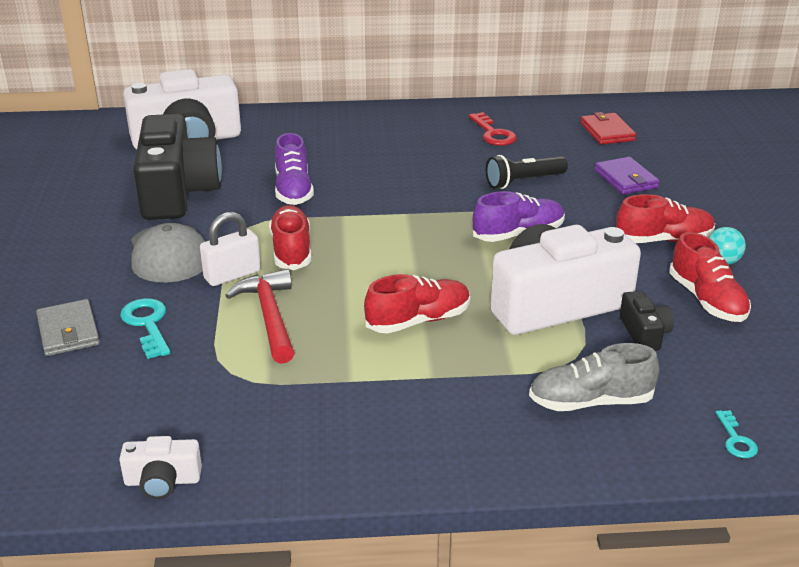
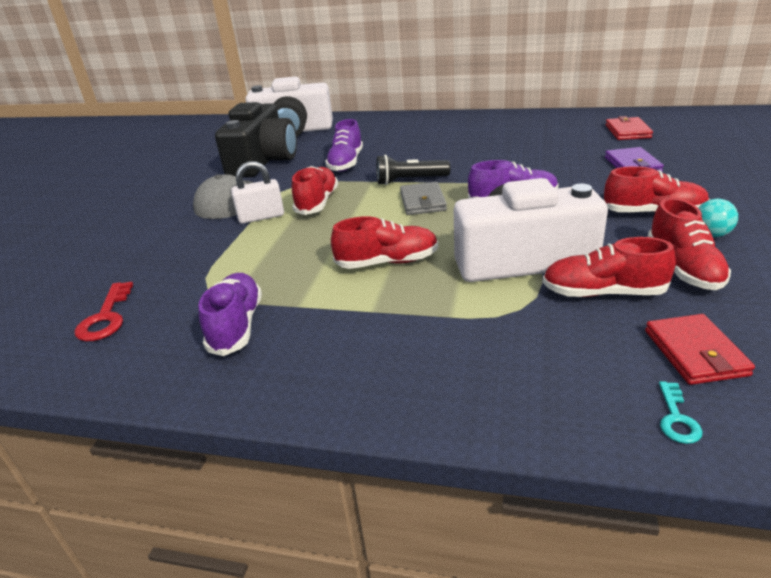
camera: 20 degrees right, 0 degrees up
grey wallet [36,299,100,356] -> grey wallet moved to [400,182,447,215]
white camera [119,436,202,499] -> none
turquoise key [120,298,171,359] -> none
red hammer [225,269,294,364] -> none
red key [468,112,517,146] -> red key moved to [75,282,133,341]
black flashlight [486,155,568,189] -> black flashlight moved to [377,155,450,185]
grey shoe [529,343,659,411] -> none
black camera [620,291,674,351] -> red shoe [542,237,676,297]
none -> purple shoe [198,273,262,356]
none -> red wallet [645,314,755,385]

